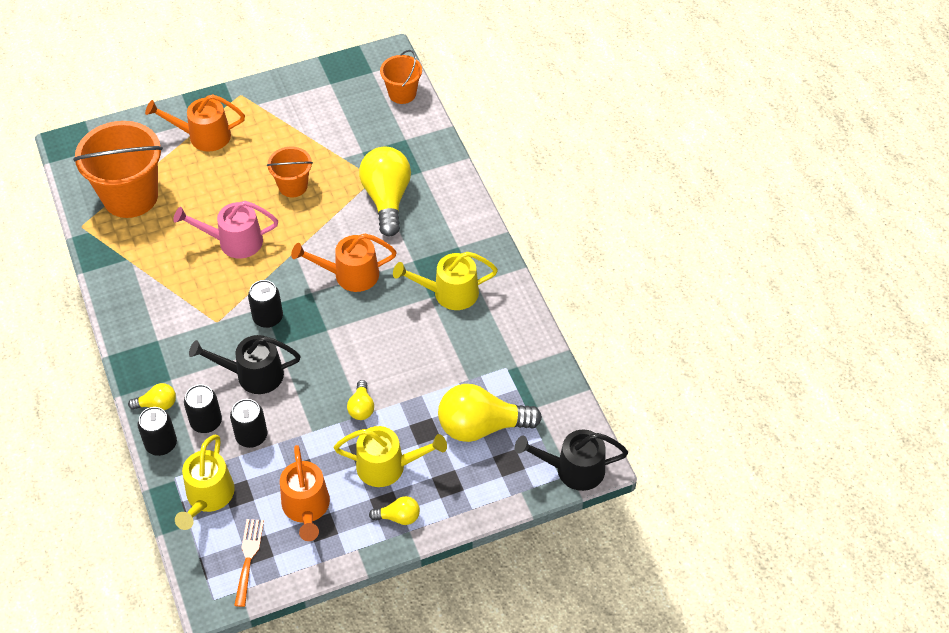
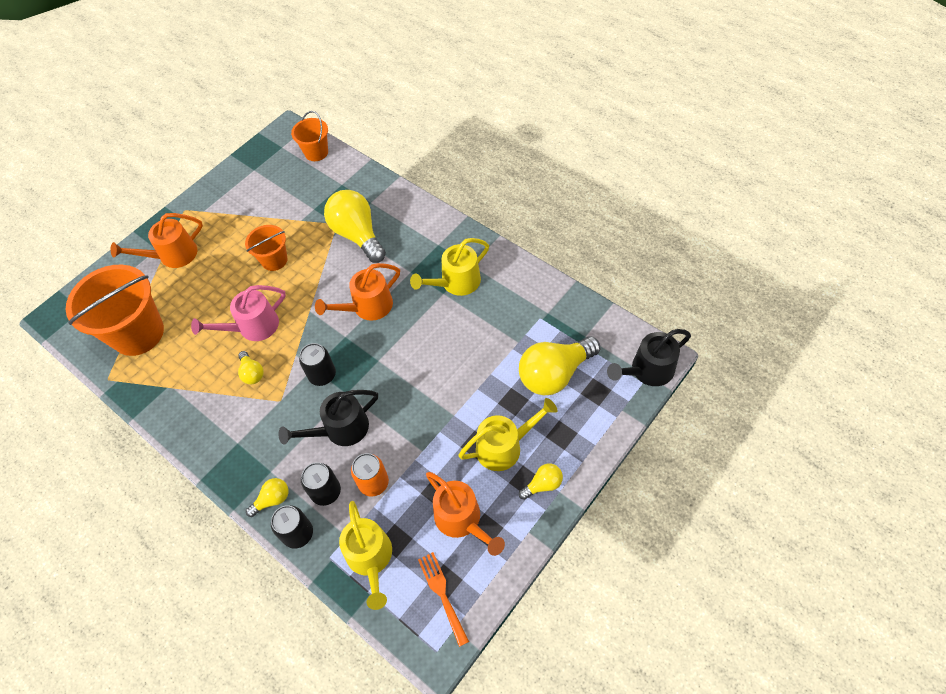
camera: 25 degrees left, 5 degrees up
black can [230,399,267,448] -> orange can [351,453,389,497]
yellow light bulb [347,380,374,420] -> yellow light bulb moved to [238,351,264,384]

